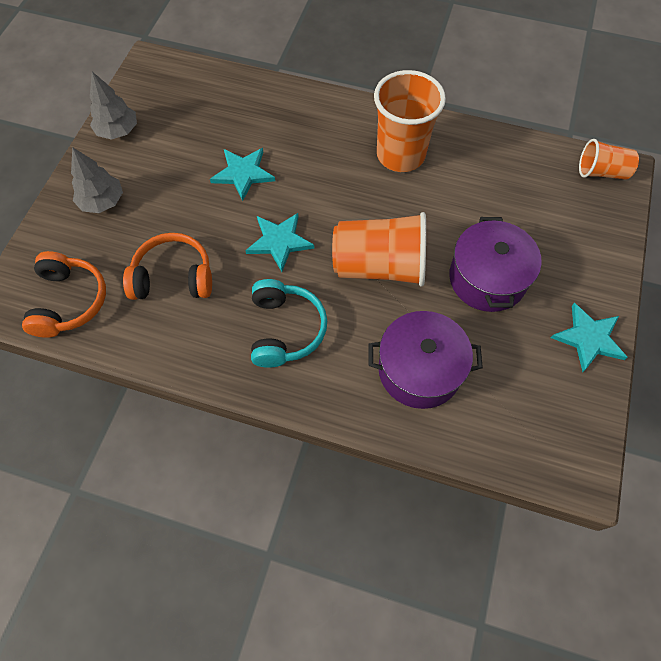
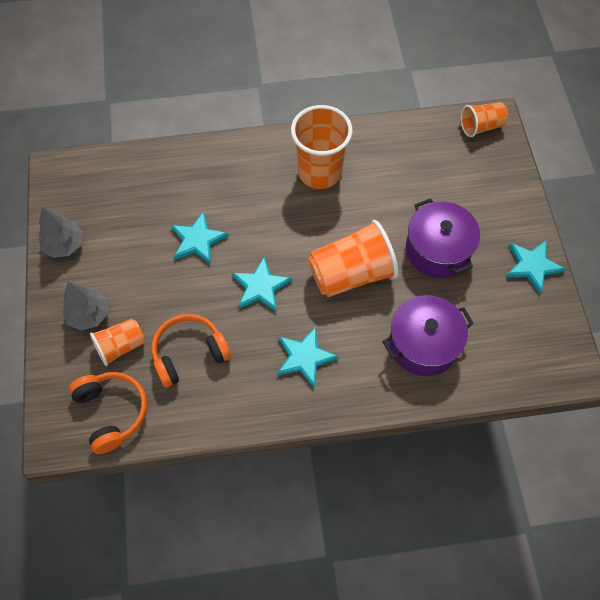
camera: 25 degrees left, 0 degrees up
turquoise headphones [251,279,327,368] -> turquoise star [277,327,338,388]
none -> orange cup [90,318,145,366]

